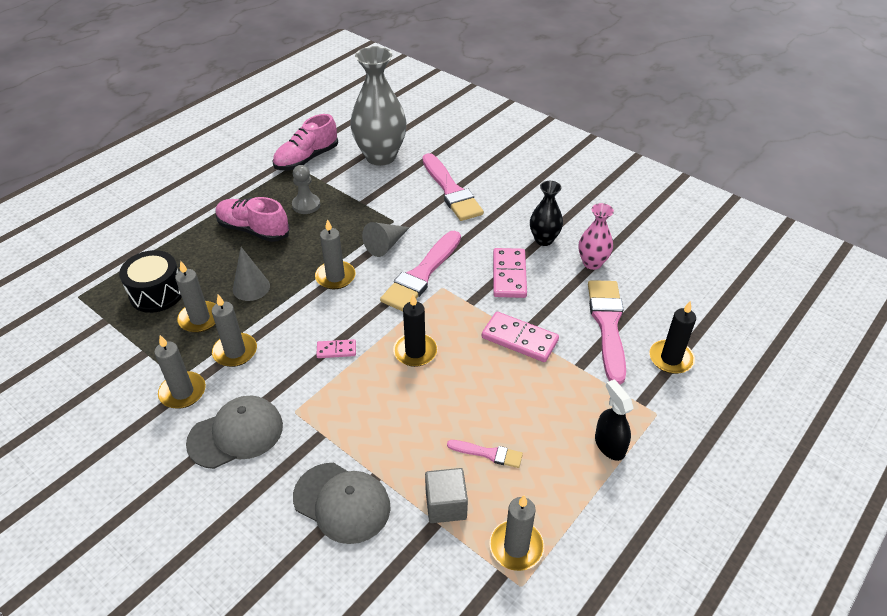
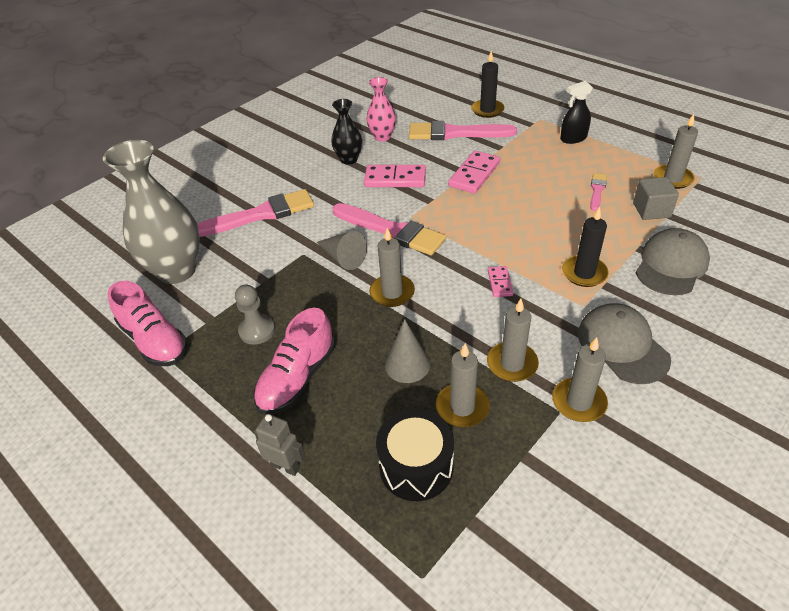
camera: 85 degrees left, 0 degrees up
black candle [393,294,438,367] -> black candle moved to [562,207,609,287]
none -> grey robot [254,414,306,476]

